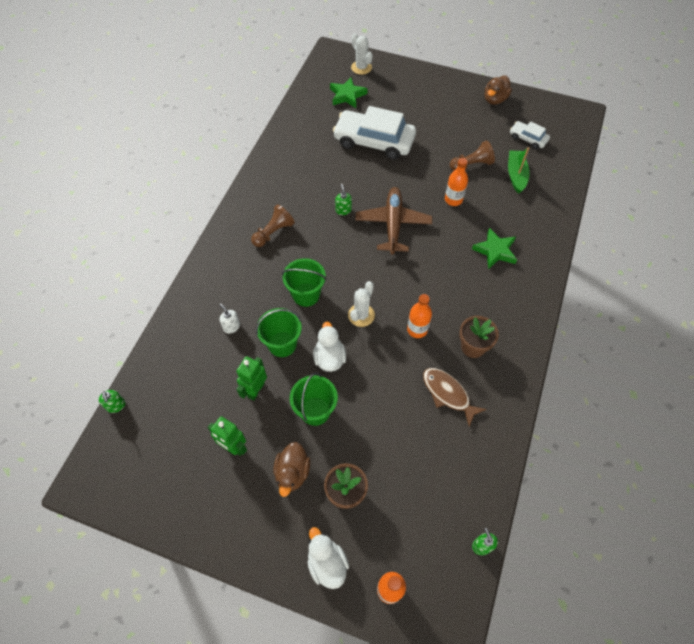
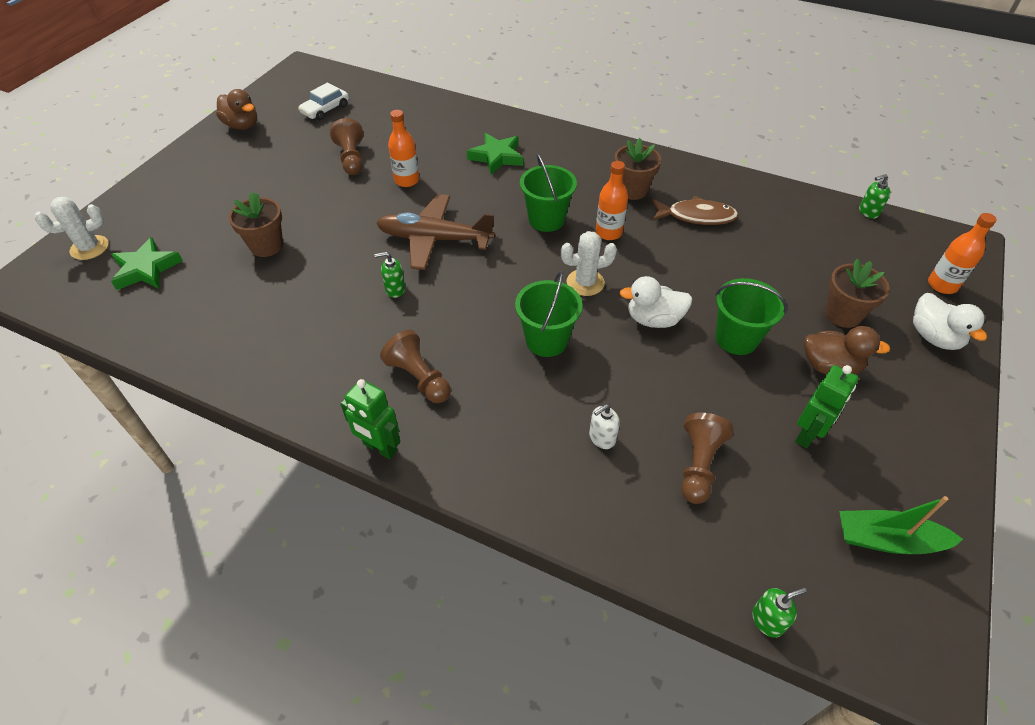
camera: 85 degrees left, 10 degrees down
green robot [236,356,267,400] -> green robot moved to [340,379,401,459]
green bucket [256,308,302,357] -> green bucket moved to [520,153,577,232]
white duck [307,527,349,589] -> white duck turned 90 degrees counterclockwise [913,293,987,350]
white car [333,106,416,160] -> brown flower pot [229,192,283,257]
white cactus [348,281,375,327] -> white cactus turned 45 degrees counterclockwise [561,231,617,296]
brown fish [423,368,487,427] -> brown fish turned 135 degrees counterclockwise [652,196,739,225]
green boat [508,147,530,194] -> green boat moved to [839,496,963,554]
none -> brown pawn [681,413,734,504]

